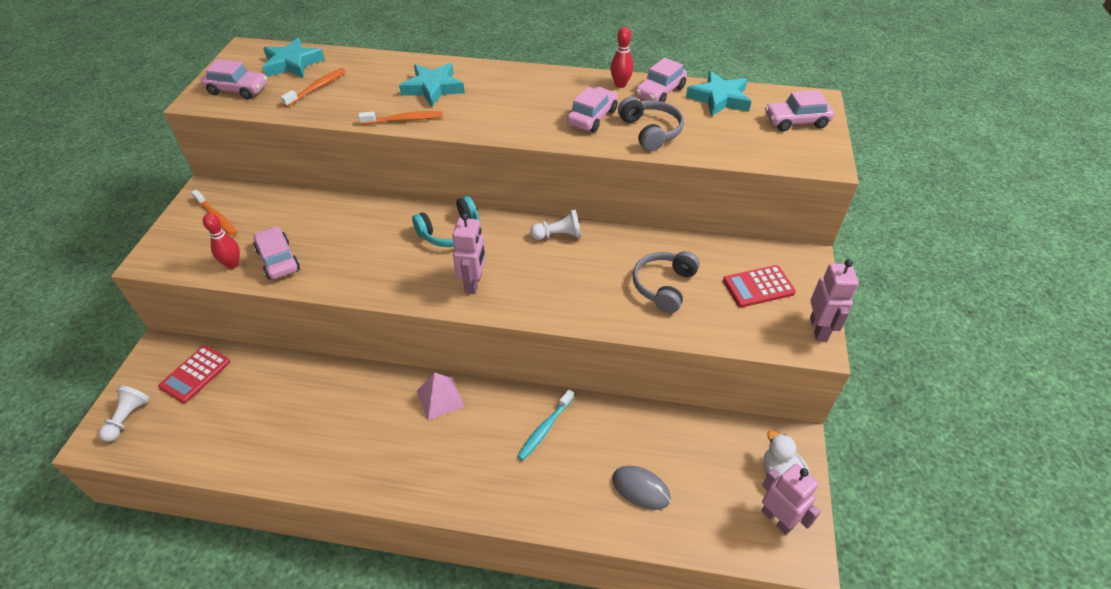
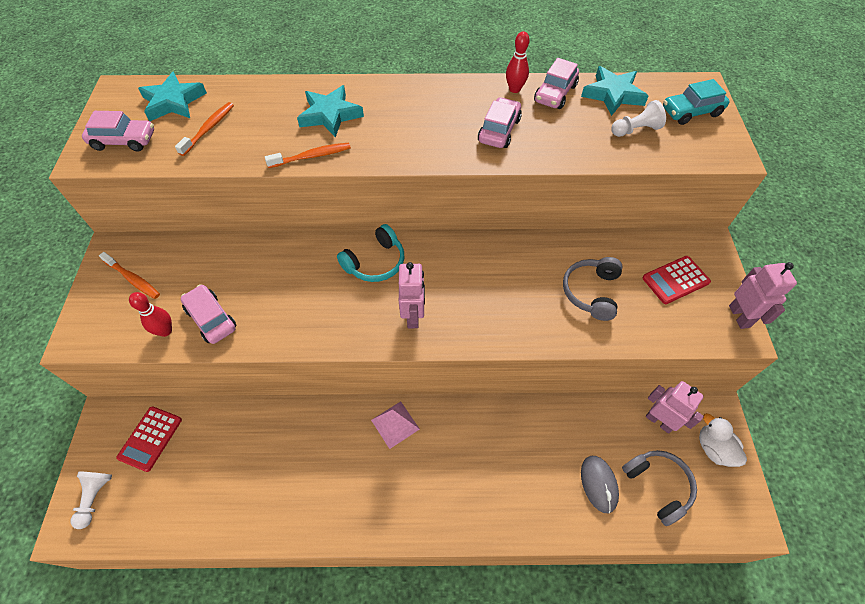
camera: 10 degrees left, 10 degrees up
turquoise toothbrush [517,389,574,460] -> none
white pawn [530,209,581,240] -> white pawn moved to [611,100,666,137]
grey mouse [612,466,671,510] -> grey mouse turned 60 degrees clockwise [581,456,619,513]
grey headphones [618,96,684,151] -> grey headphones moved to [622,450,697,526]
pink robot [761,464,821,535] -> pink robot moved to [646,381,704,434]
pink car [765,90,834,131] -> turquoise car [663,79,730,125]

